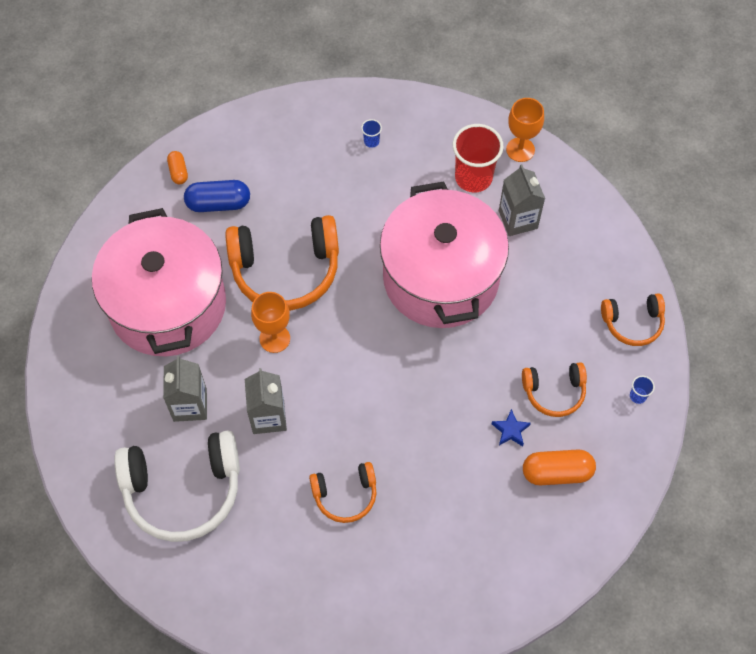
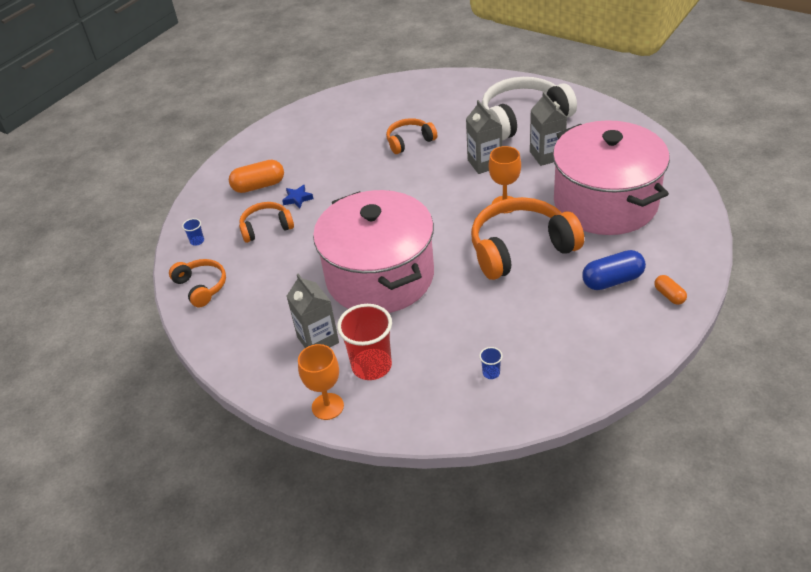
camera: 170 degrees right, 20 degrees down
orange headphones [601,293,665,346] -> orange headphones turned 75 degrees clockwise [169,259,226,307]

